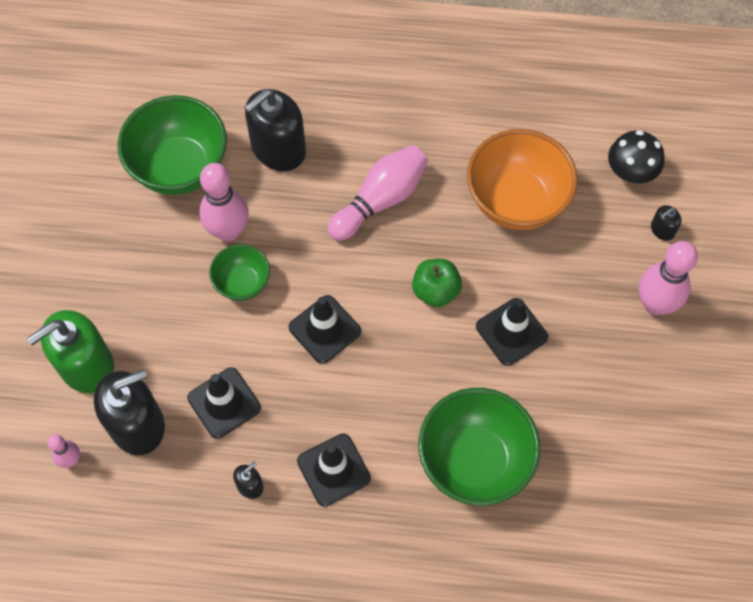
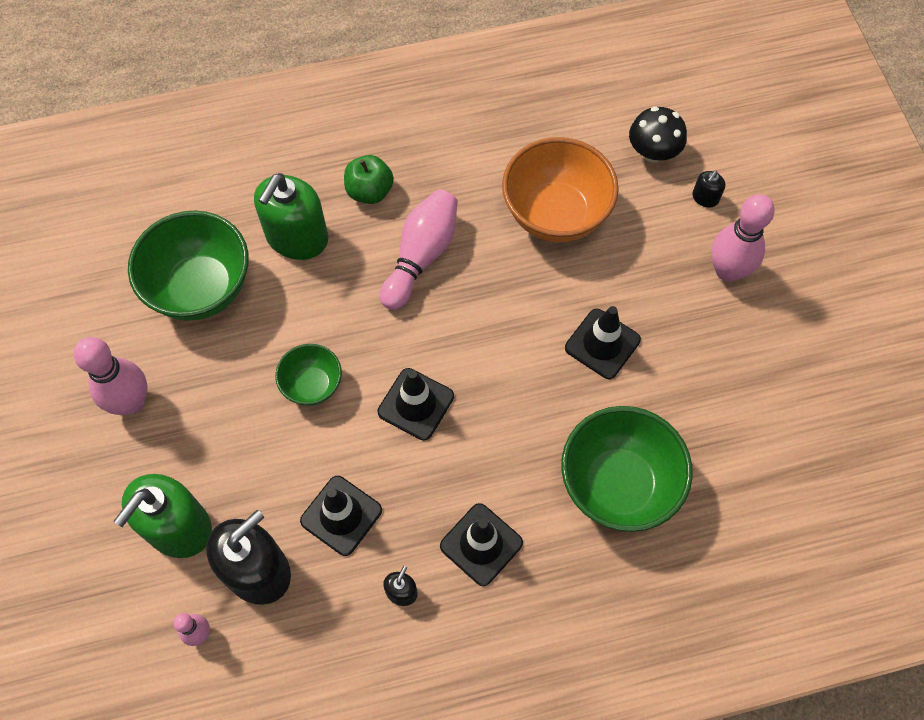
camera: 20 degrees left, 0 degrees up
pink bowling pin [199,163,249,241] -> pink bowling pin moved to [74,337,148,415]
black soap dispenser [244,89,306,171] -> green soap dispenser [254,173,328,260]
green apple [412,259,462,307] -> green apple moved to [344,155,394,204]

